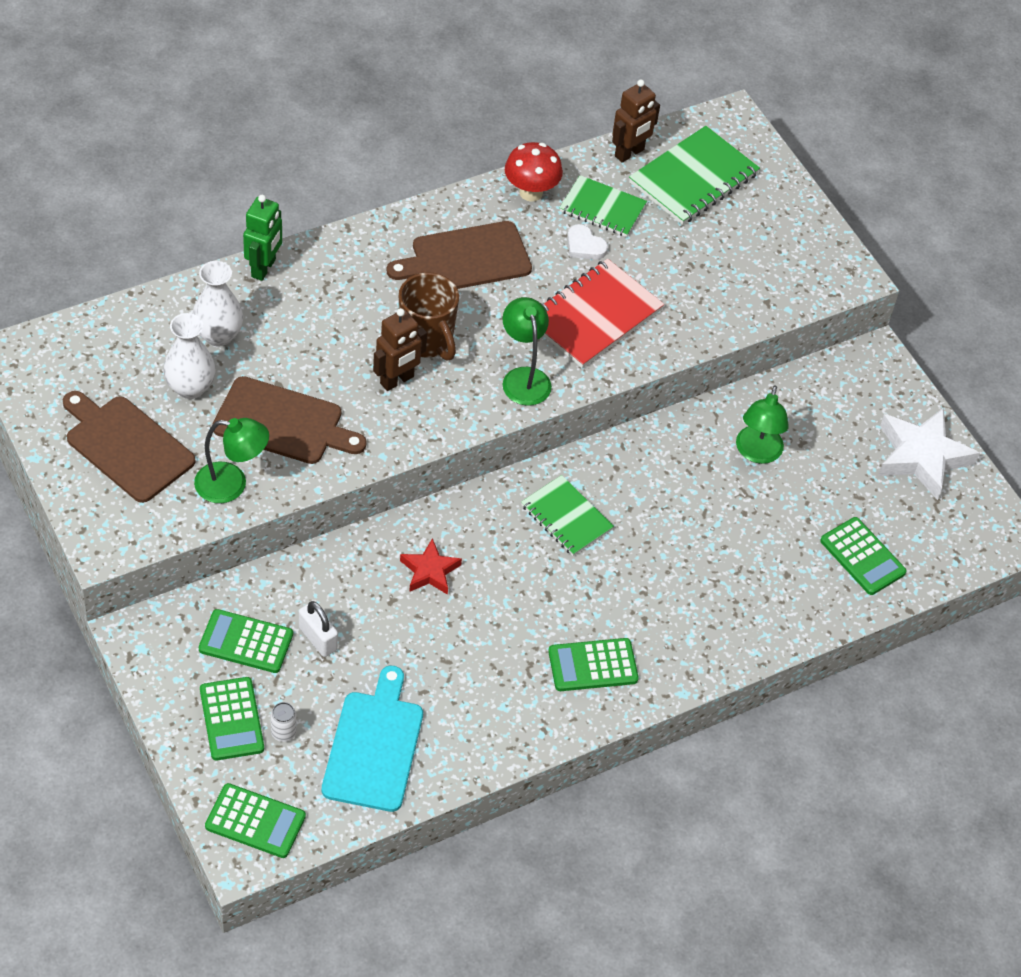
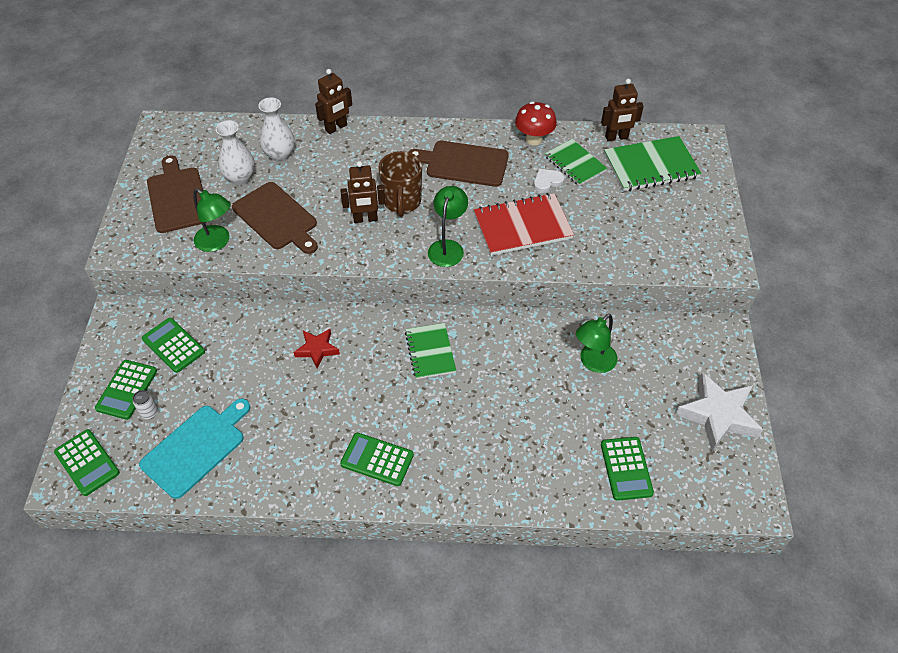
camera: 35 degrees right, 0 degrees up
green robot [243,195,282,281] -> brown robot [315,69,352,134]
white padlock [299,601,338,657] -> none
white heart [567,224,608,260] -> white heart turned 75 degrees clockwise [534,169,564,193]

